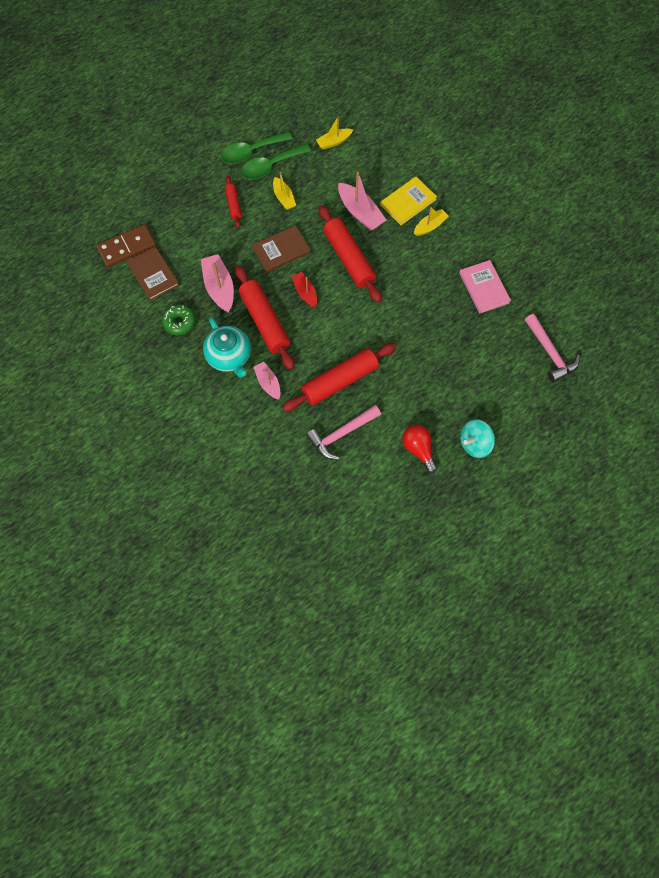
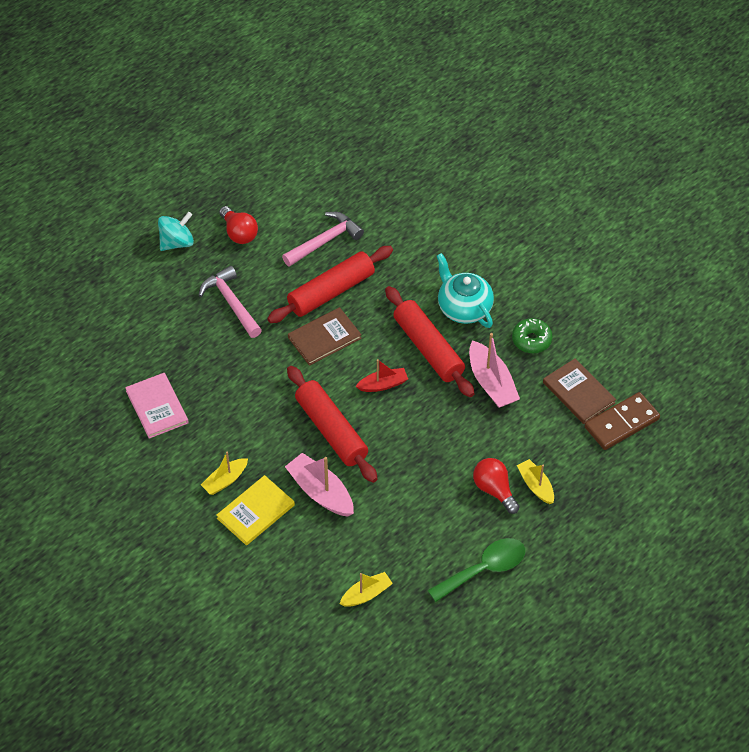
camera: 175 degrees right, 15 degrees down
red rolling pin [225,176,242,228] -> red light bulb [473,458,520,514]
green spoon [241,144,311,180] -> none
brown book [252,225,310,272] -> brown book moved to [288,307,362,366]
pink boat [254,362,281,400] -> none
yellow boat [273,172,296,210] -> yellow boat moved to [517,459,554,504]
red boat [292,272,317,308] -> red boat turned 75 degrees counterclockwise [356,359,408,392]
pink hammer [525,314,580,383] -> pink hammer moved to [199,266,262,338]

